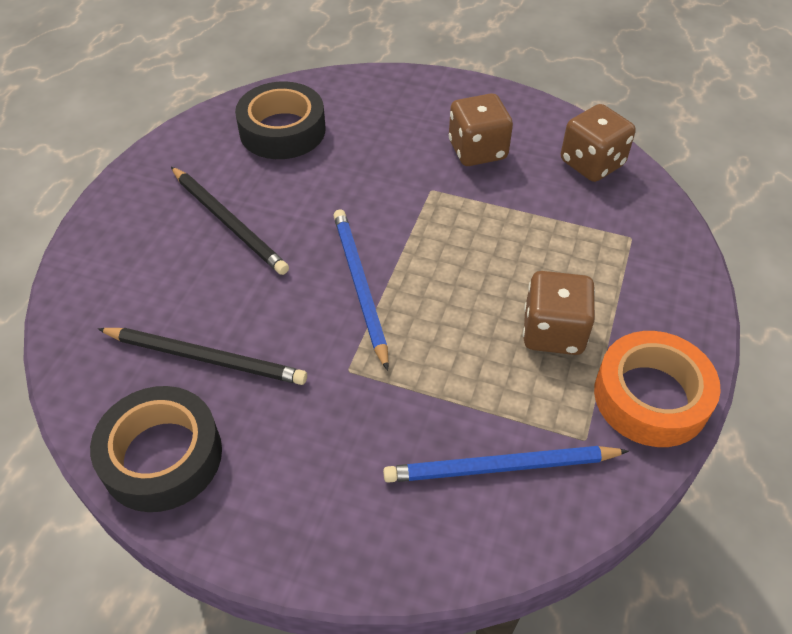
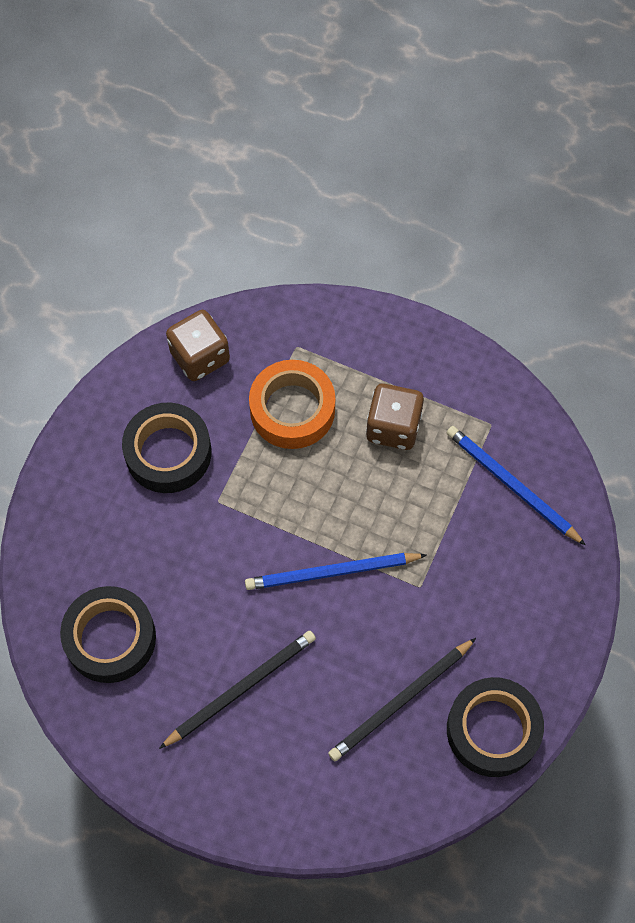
camera: 85 degrees left, 15 degrees up
black pencil [98,328,307,385] -> black pencil turned 150 degrees counterclockwise [328,638,476,761]
blue pencil [383,446,629,483] -> blue pencil turned 135 degrees clockwise [447,426,586,545]
brown dice [449,93,513,166] -> black tape [122,403,211,493]
orange tape [594,331,721,447] -> orange tape moved to [249,360,335,449]

